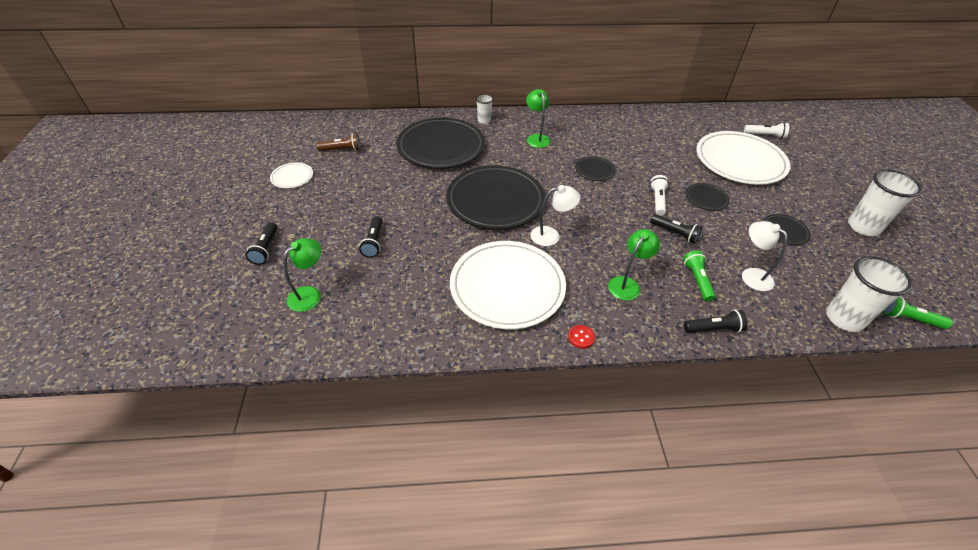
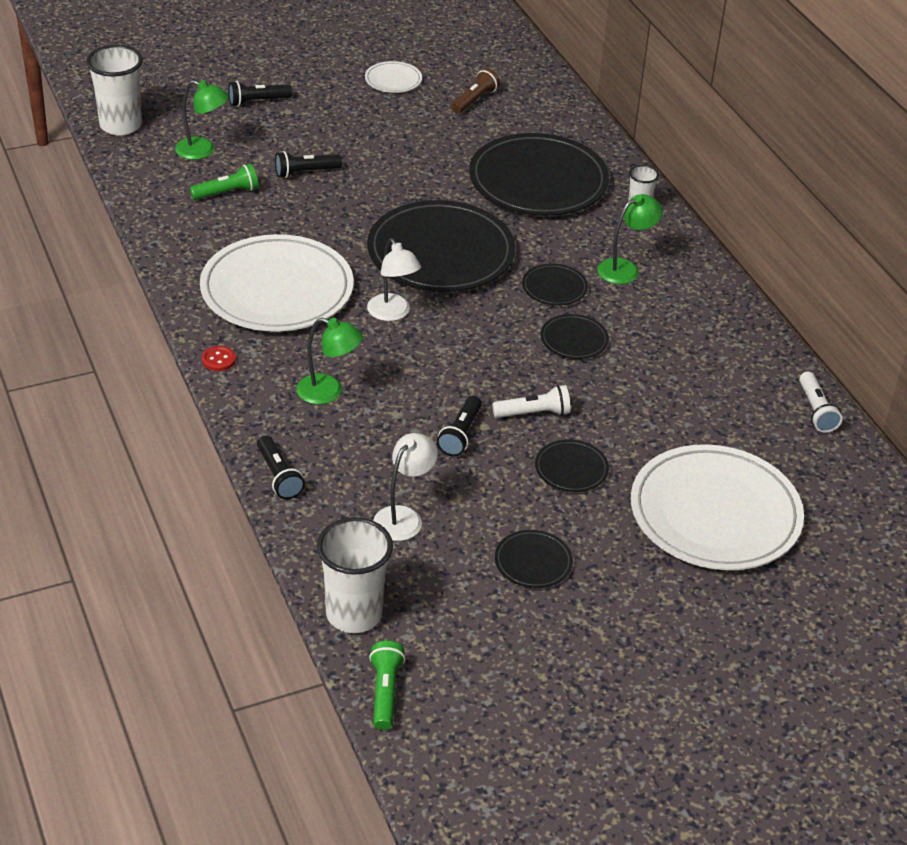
camera: 70 degrees right, 5 degrees down
brown flashlight [317,134,361,151] -> brown flashlight turned 120 degrees counterclockwise [451,68,500,114]
green flashlight [683,250,716,301] -> green flashlight moved to [190,164,259,200]
white flashlight [744,122,789,139] -> white flashlight moved to [799,371,842,433]
white cup [848,169,922,236] -> white cup moved to [86,45,143,136]
none -> black plate [522,264,588,306]

